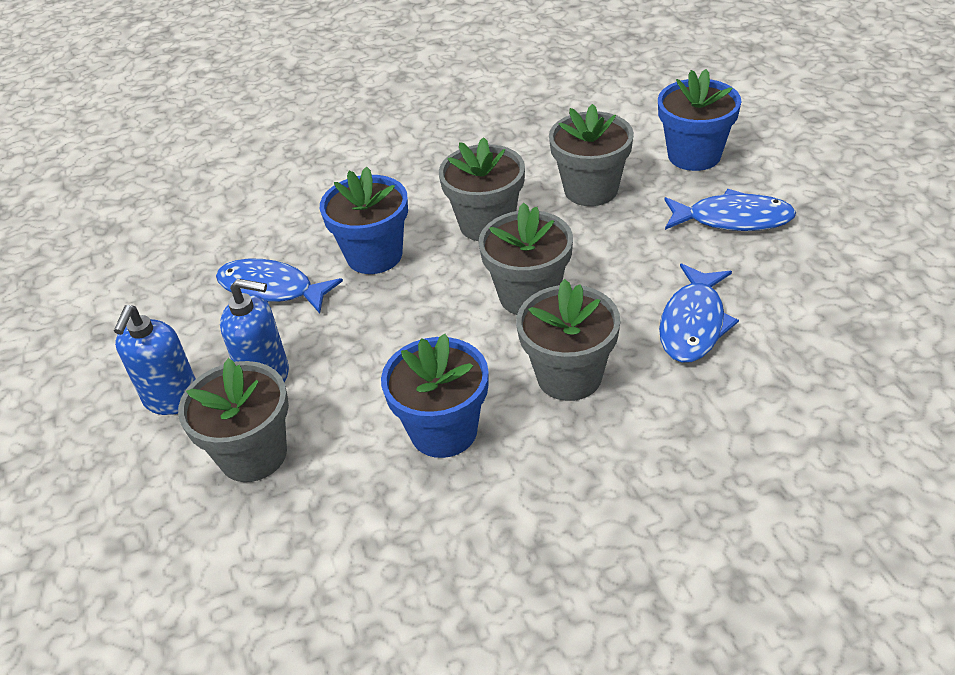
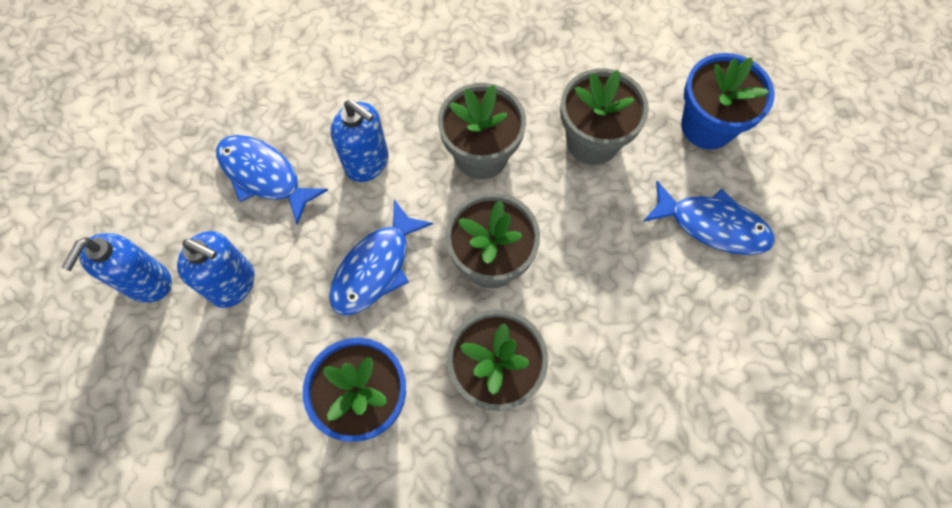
camera: 10 degrees right, 25 degrees up
grey flower pot [178,358,289,482] -> none
blue flower pot [320,166,408,274] -> blue soap dispenser [331,100,389,182]
blue fish [659,263,739,363] -> blue fish moved to [329,200,433,315]

